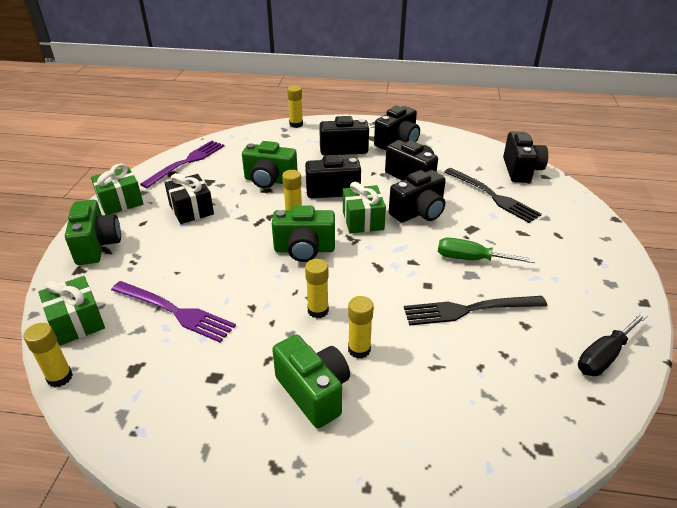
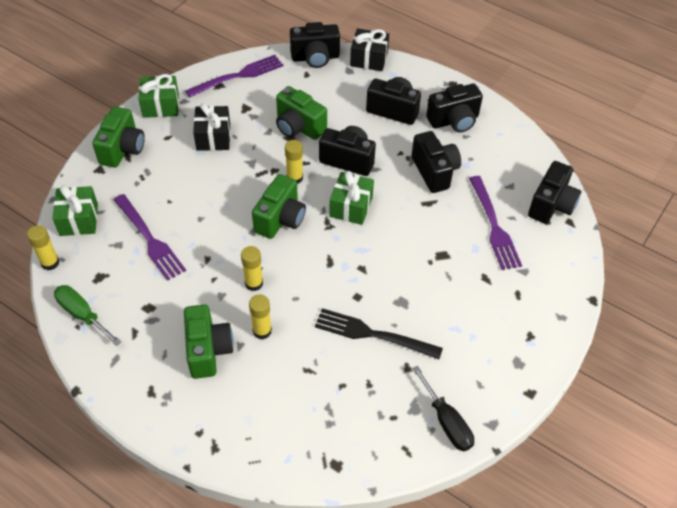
camera: 25 degrees right, 15 degrees up
green camera [272,206,335,262] -> green camera turned 90 degrees counterclockwise [252,174,306,239]
yellow glue stick [287,86,303,128] -> black gift [350,28,389,71]
black camera [389,170,446,223] -> black camera moved to [290,22,340,68]
green screwdriver [438,238,535,263] -> green screwdriver moved to [54,285,121,346]
black fork [444,168,542,223] -> purple fork [469,176,522,270]
black screwdriver [578,312,647,376] -> black screwdriver turned 105 degrees counterclockwise [412,366,474,452]

